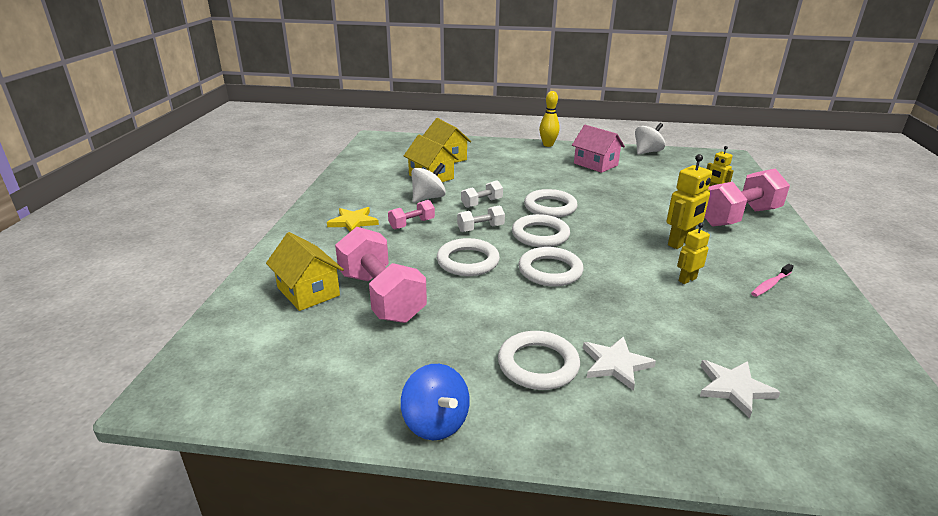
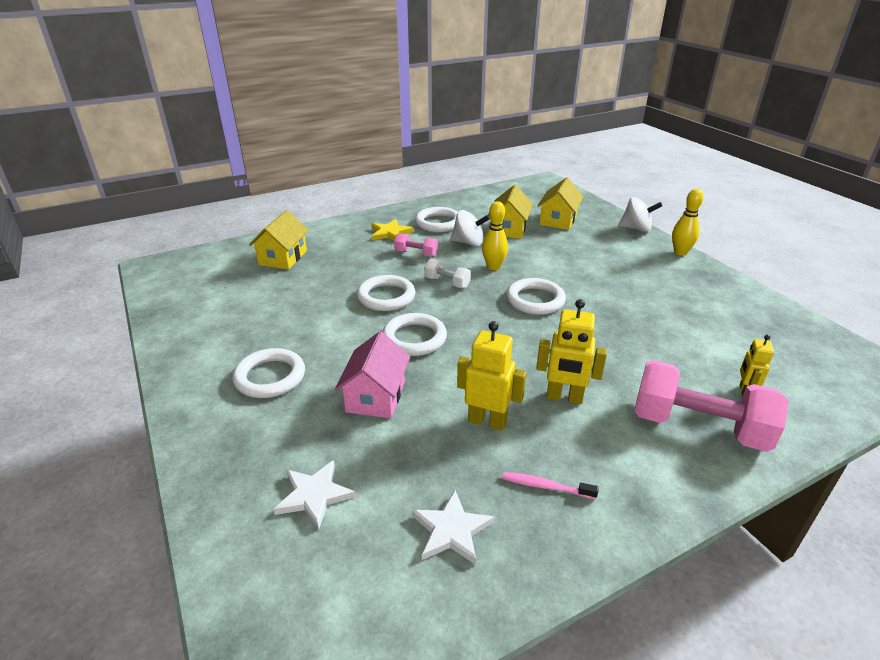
camera: 55 degrees right, 5 degrees up
pink dumbbell [335,227,427,323] -> none
blue spinning top [401,364,470,440] -> none
white dumbbell [461,181,503,208] -> yellow bowling pin [482,201,508,270]
white ring [512,214,570,247] -> white ring moved to [415,207,458,232]
pink house [572,125,625,173] -> pink house moved to [335,331,410,418]
white star [583,336,656,391] -> white star moved to [412,490,494,565]
white spinning top [635,123,665,155] -> white spinning top moved to [618,197,662,232]
yellow robot [677,223,710,284] -> yellow robot [457,321,526,431], size x1.62

